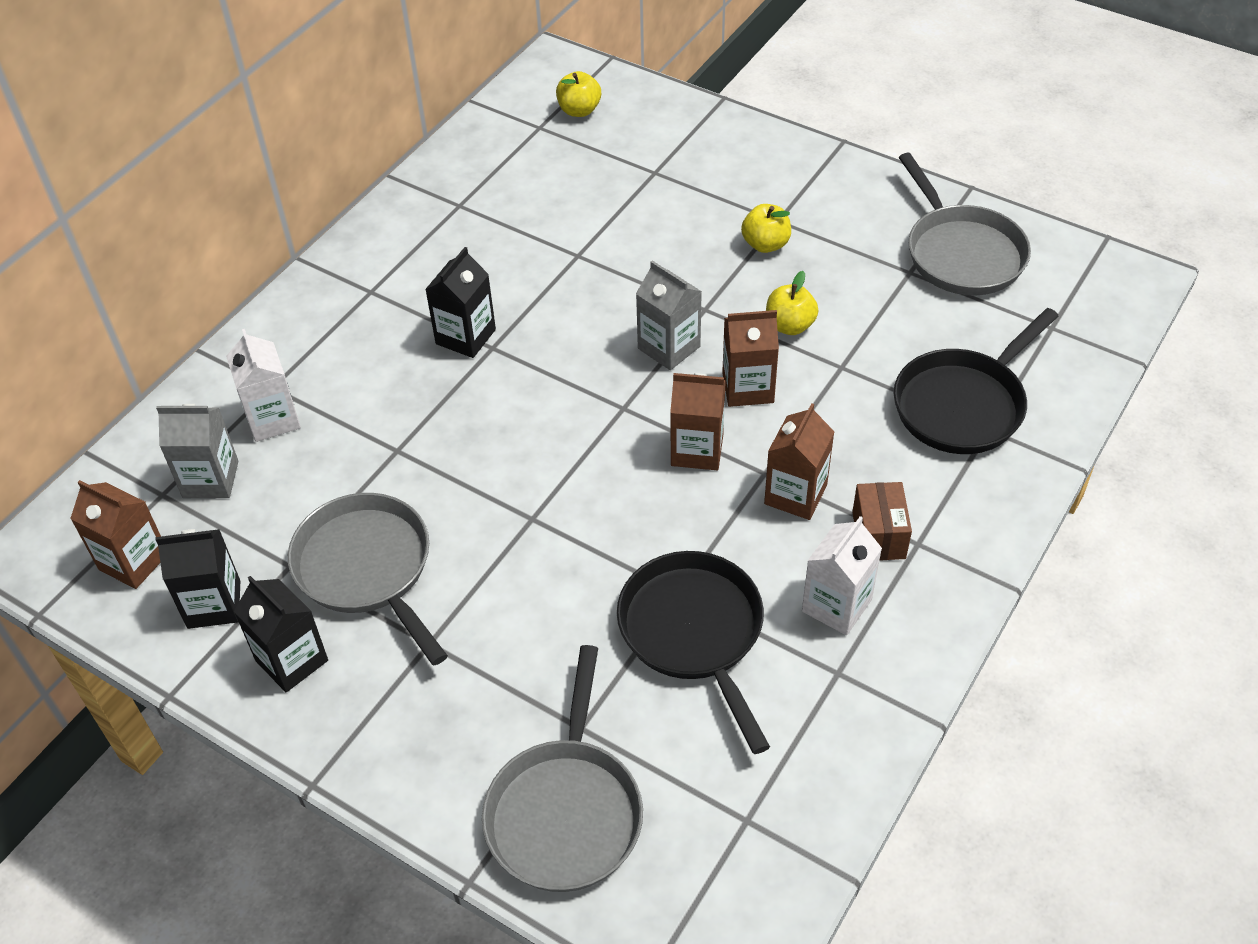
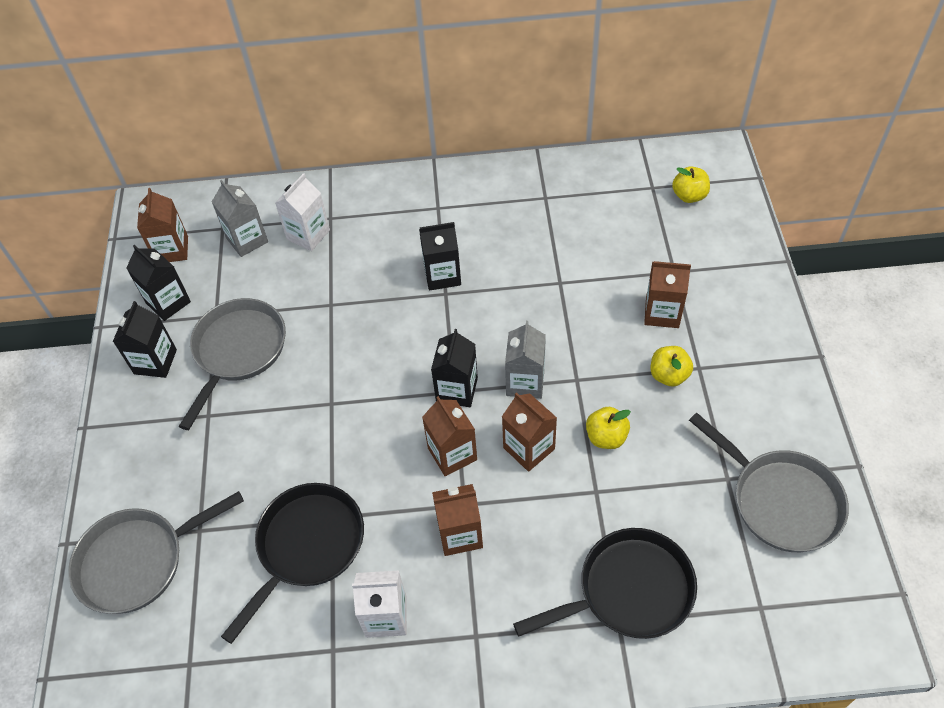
camera: 55 degrees right, 5 degrees up
brown box [852,482,912,561] -> none
black pan [894,308,1059,454] -> black pan turned 150 degrees clockwise [513,528,697,639]
grey pan [898,153,1031,295] -> grey pan turned 75 degrees counterclockwise [689,413,849,552]
none -> black carton [431,329,478,407]
none -> brown carton [644,261,691,328]

